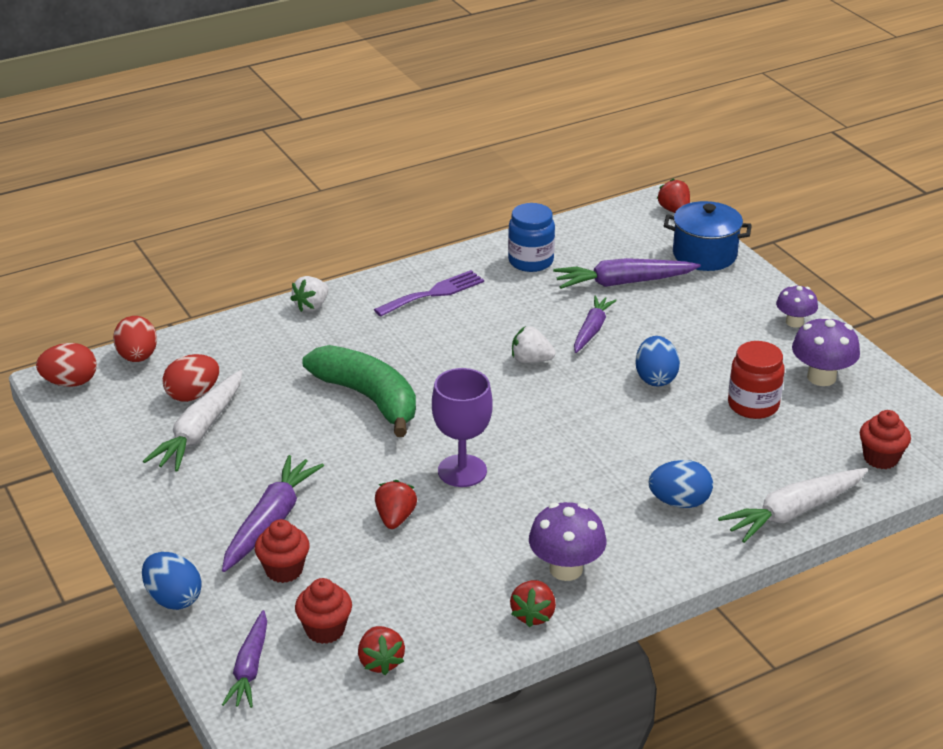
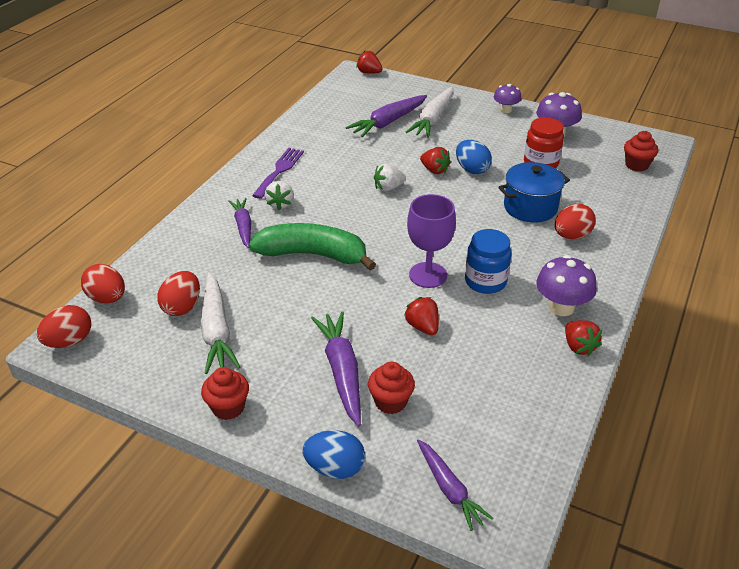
camera: 35 degrees left, 5 degrees up
white strawberry [290,276,329,312] -> white strawberry moved to [265,181,294,211]
red cupcake [295,578,352,644] -> red cupcake moved to [201,367,249,420]
red strawberry [358,626,405,675] -> red strawberry moved to [420,147,451,174]
blue jar [508,203,555,272] -> blue jar moved to [465,229,512,294]
purple carrot [574,295,617,353] -> purple carrot moved to [228,198,251,248]
blue egg [649,460,713,508] -> red egg [555,204,596,239]
blue pot [664,201,752,271] -> blue pot moved to [498,162,570,223]
white carrot [718,468,868,543] -> white carrot moved to [406,87,454,138]

